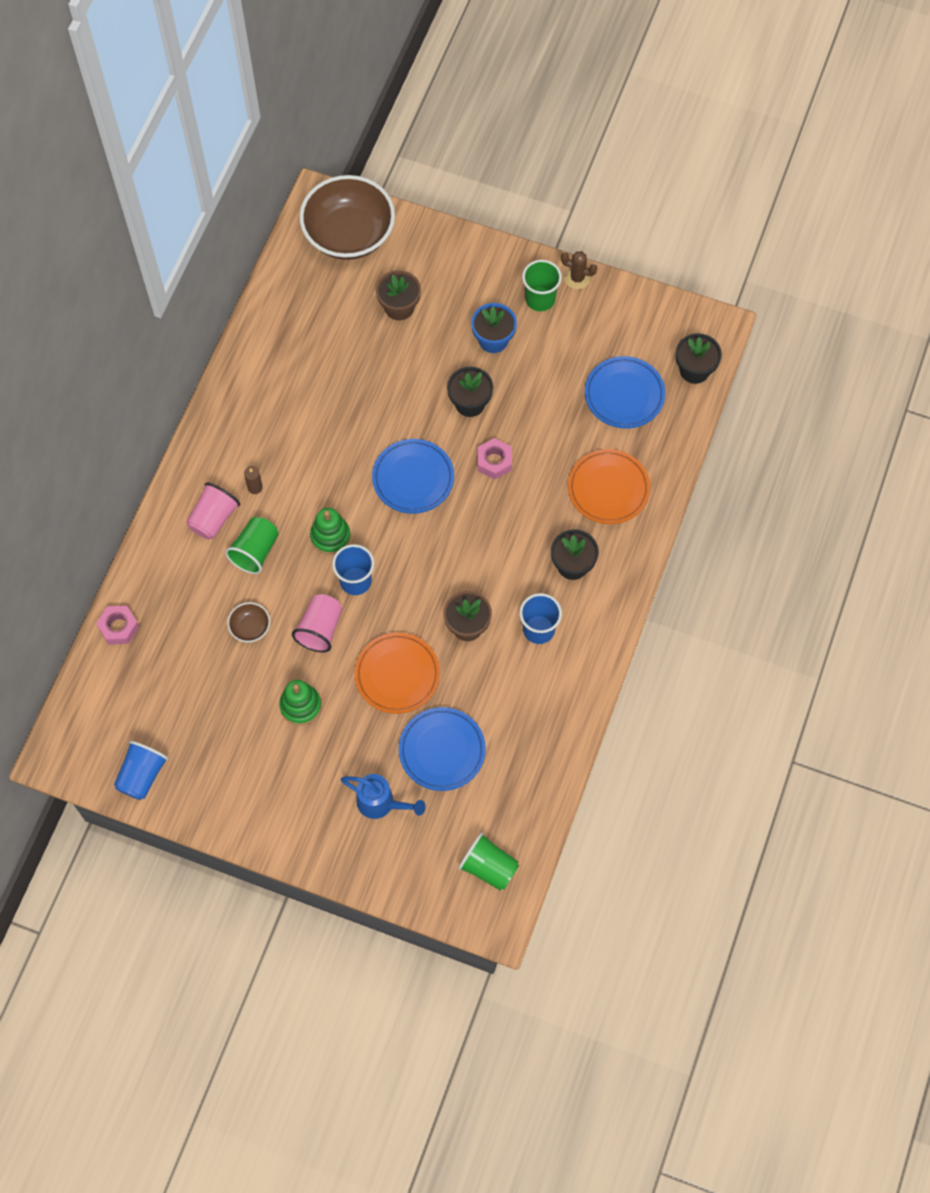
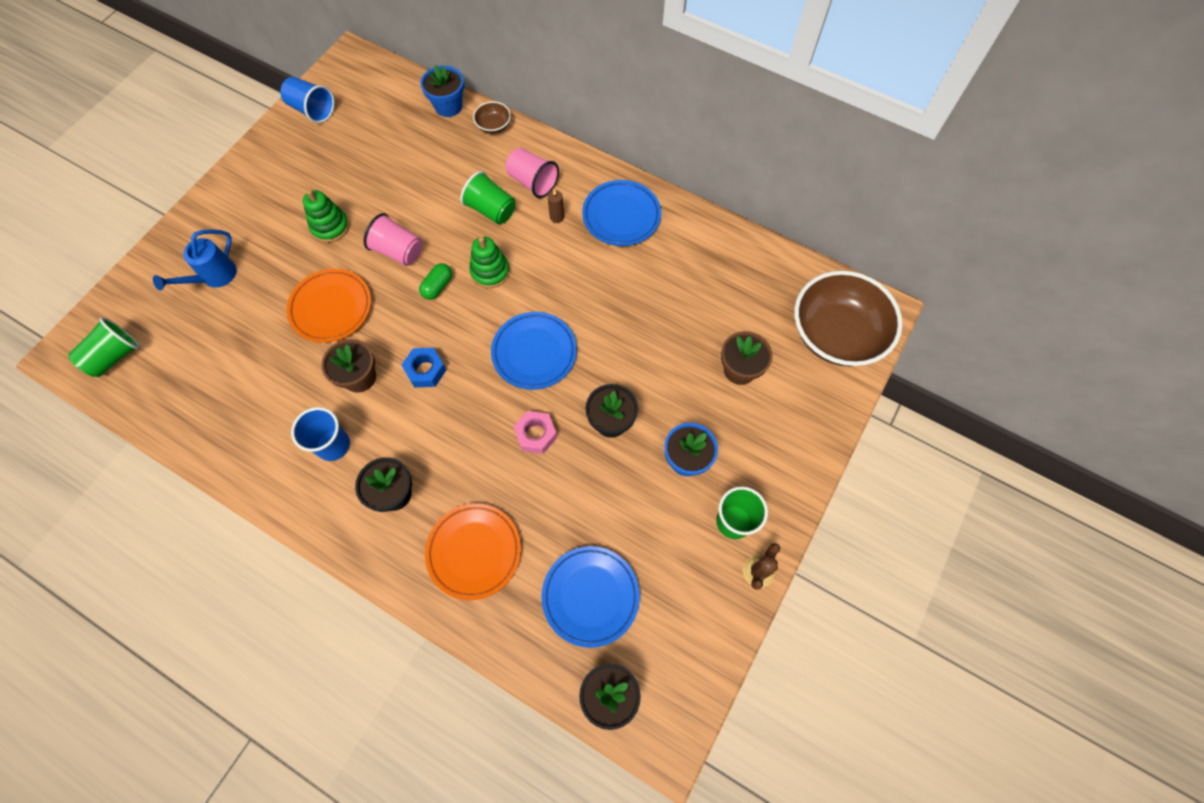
camera: 100 degrees right, 0 degrees up
pink nut [96,606,139,645] -> blue flower pot [421,65,464,117]
brown bowl [227,602,270,642] -> brown bowl moved to [473,101,511,134]
blue cup [332,544,374,595] -> green capsule [419,263,452,300]
blue plate [399,707,486,791] -> blue plate moved to [582,180,661,246]
none -> blue nut [401,348,446,387]

